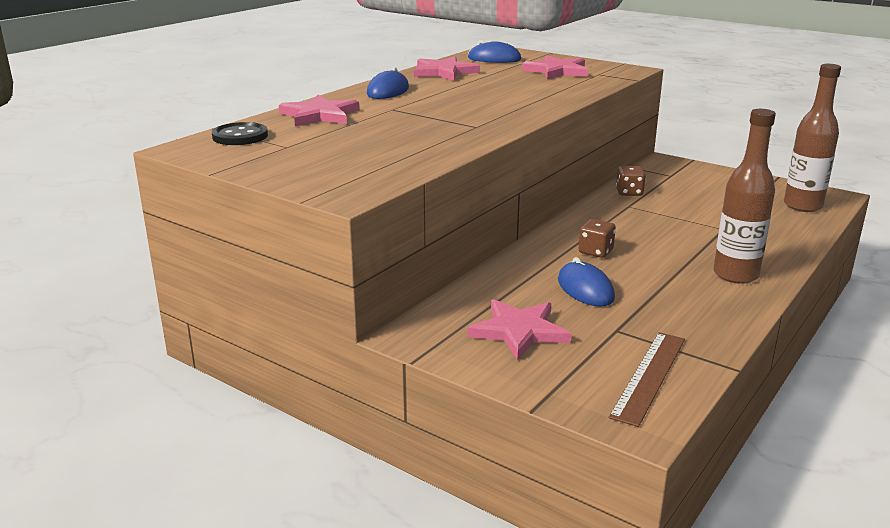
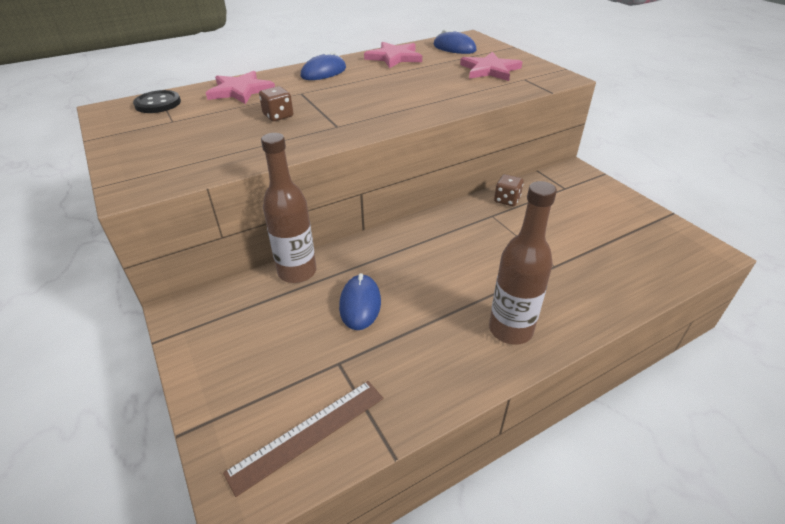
camera: 25 degrees right, 15 degrees up
pink star [468,299,571,360] -> none
brown dice [579,219,616,258] -> brown dice moved to [259,86,293,121]
brown bottle [784,64,841,212] -> brown bottle moved to [261,133,316,283]

